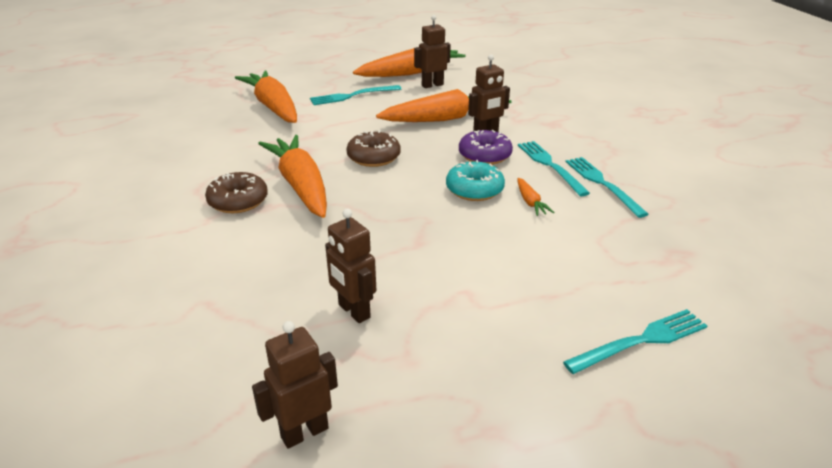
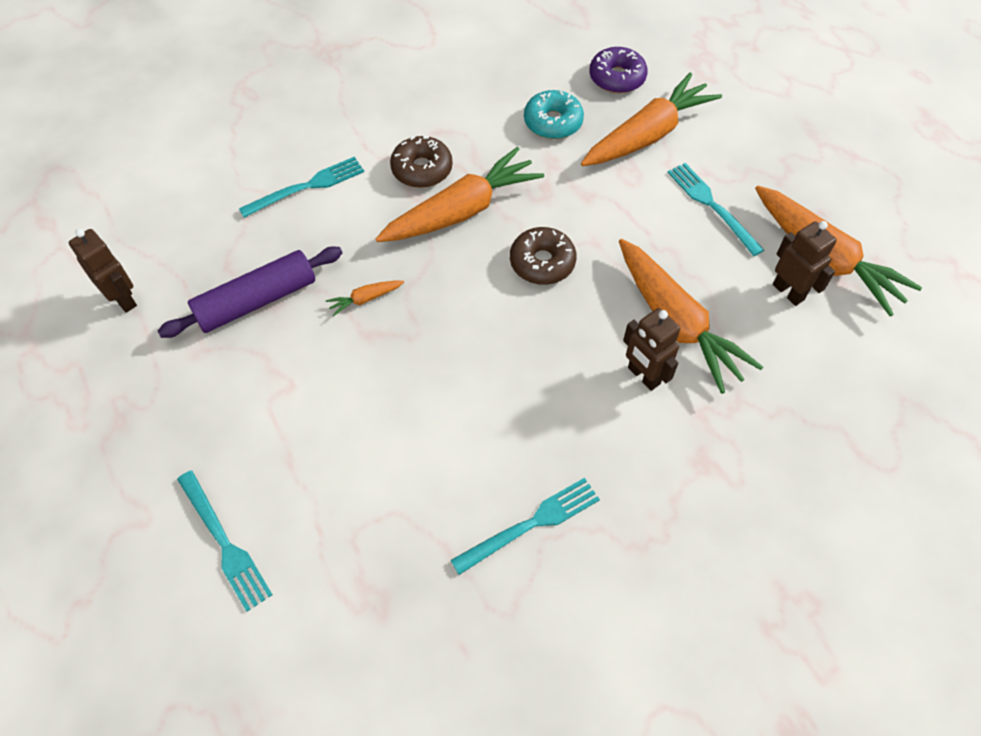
camera: 80 degrees right, 25 degrees up
brown robot [325,209,376,323] -> purple rolling pin [158,246,342,338]
turquoise donut [446,160,505,201] -> turquoise donut moved to [524,90,584,139]
purple donut [459,130,513,165] -> purple donut moved to [589,47,648,93]
turquoise fork [518,141,590,196] -> turquoise fork moved to [239,157,364,218]
orange carrot [518,178,555,216] -> orange carrot moved to [326,280,404,316]

